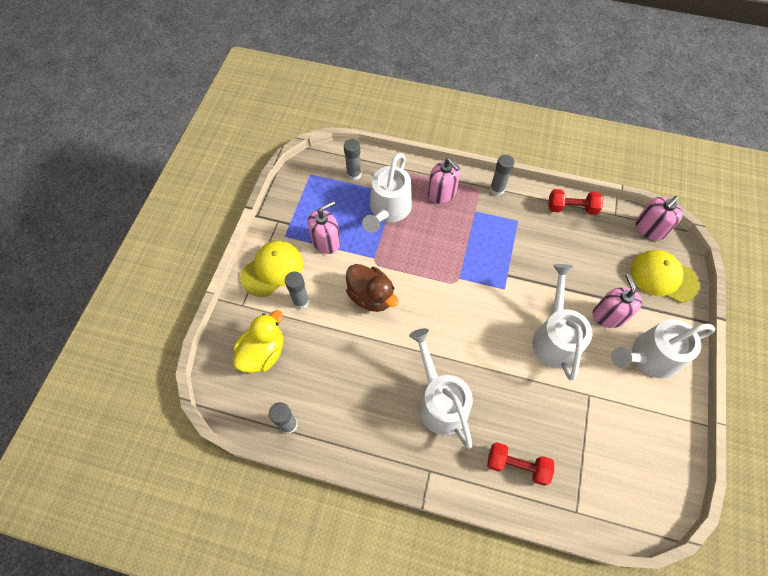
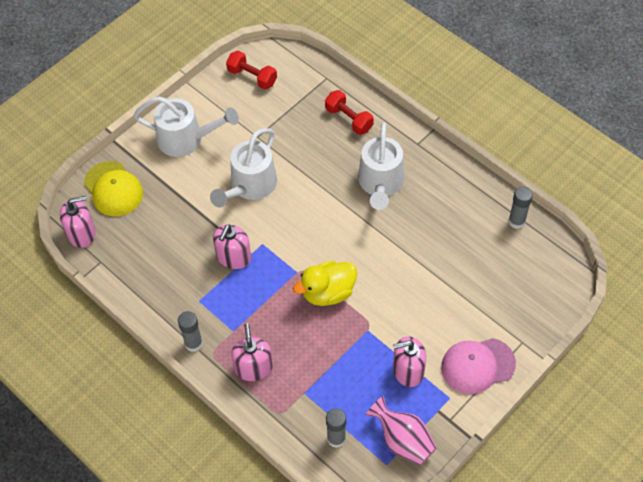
camera: 150 degrees left, 5 degrees down
yellow duck [233,310,283,373] -> yellow duck moved to [293,261,357,306]
yellow cap [240,241,303,297] -> pink cap [441,338,516,394]
grey glue stick [285,272,309,309] -> none
brown duck [346,264,399,312] -> none
white watering can [362,153,412,233] -> none
red dumbbell [548,189,603,215] -> red dumbbell moved to [226,50,277,89]
pink soap dispenser [593,274,642,328] -> pink soap dispenser moved to [213,224,251,269]
none -> pink vase [366,396,437,465]

